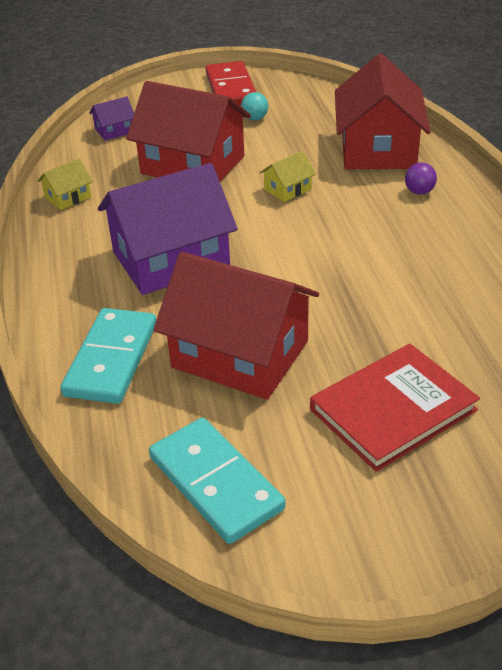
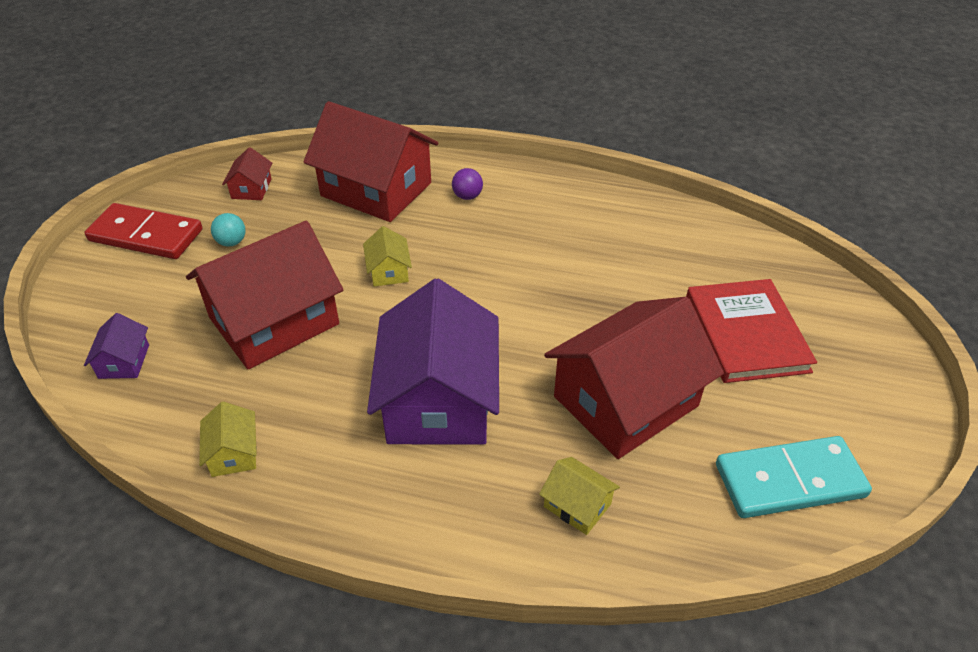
camera: 65 degrees left, 5 degrees up
turquoise domino [60,308,156,404] -> yellow house [539,457,620,535]
none -> red house [222,147,272,200]

